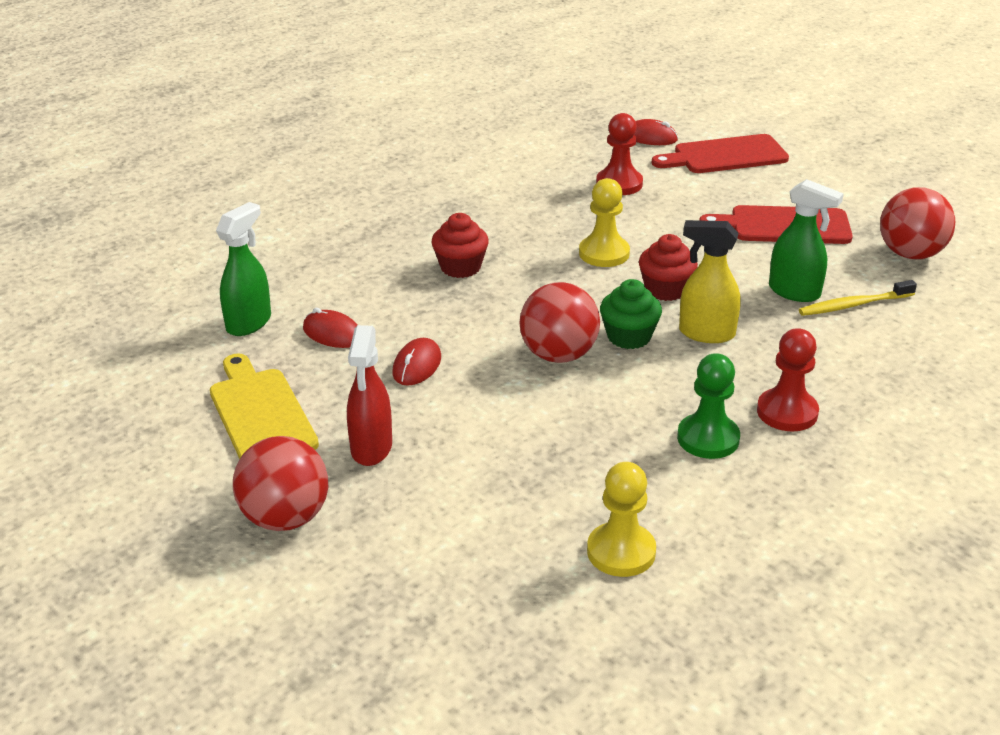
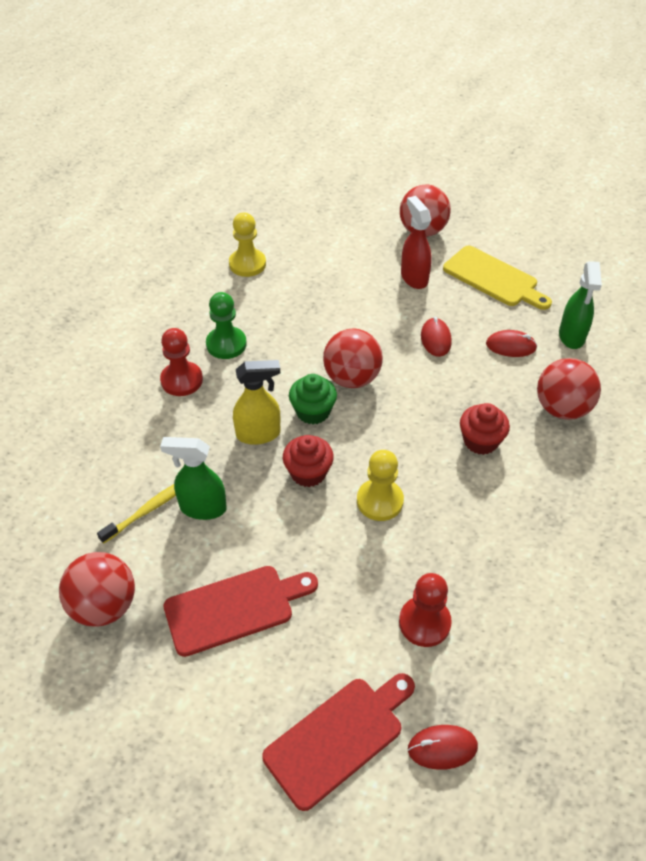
camera: 155 degrees right, 15 degrees up
none -> red ball [537,358,601,420]

